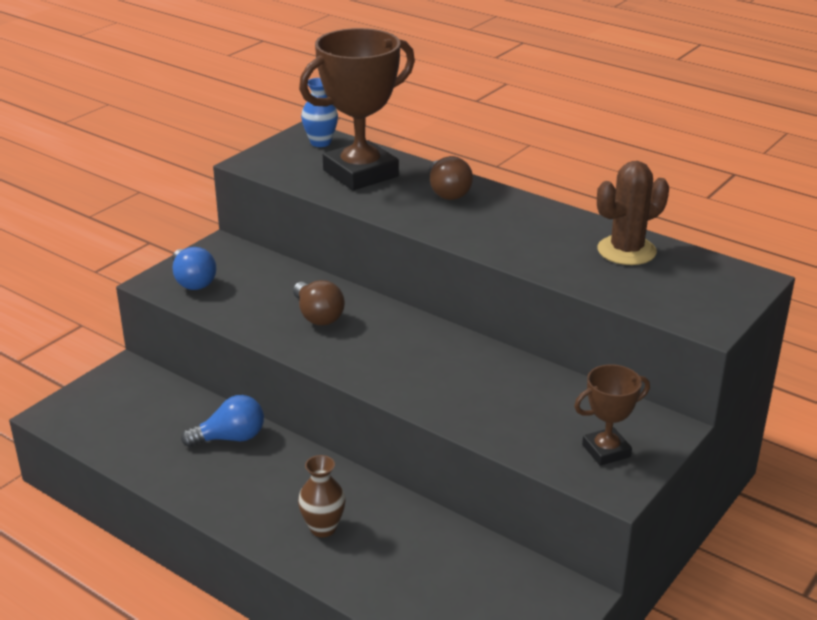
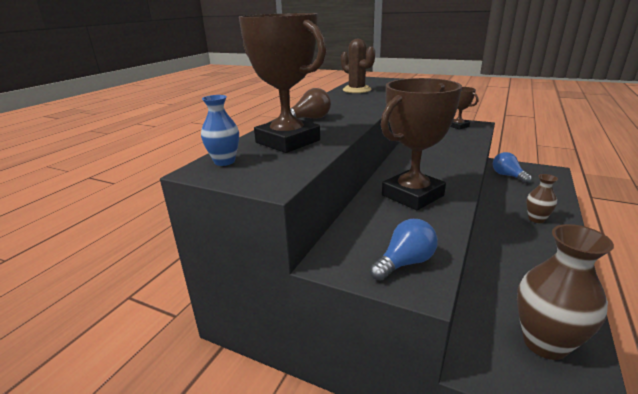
camera: 100 degrees left, 5 degrees down
blue light bulb [181,395,264,447] -> blue light bulb moved to [493,152,532,184]
brown light bulb [293,280,345,326] -> brown trophy [381,78,462,210]
none -> brown vase [517,224,614,360]

